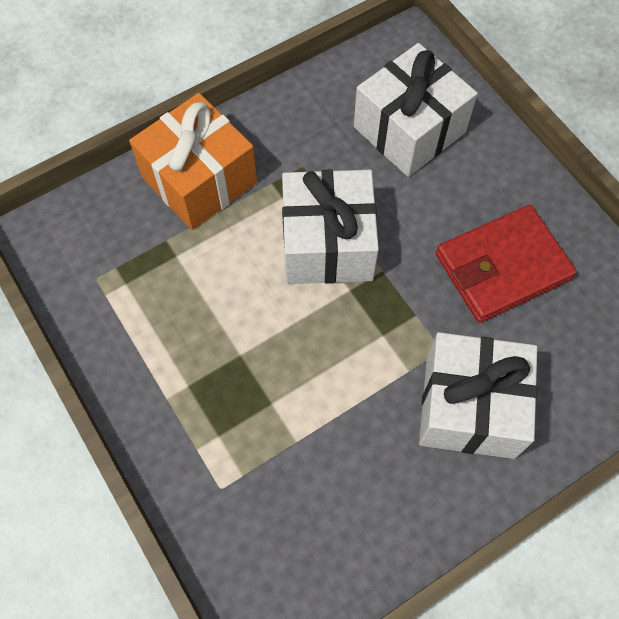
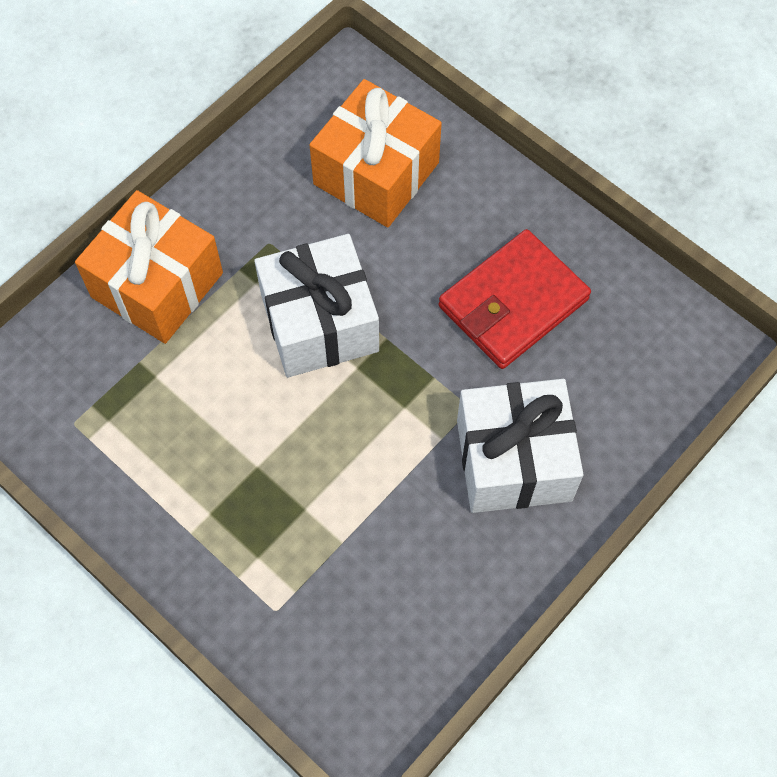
camera: 15 degrees left, 0 degrees up
white gift [354,43,478,177] -> orange gift [310,79,442,228]

